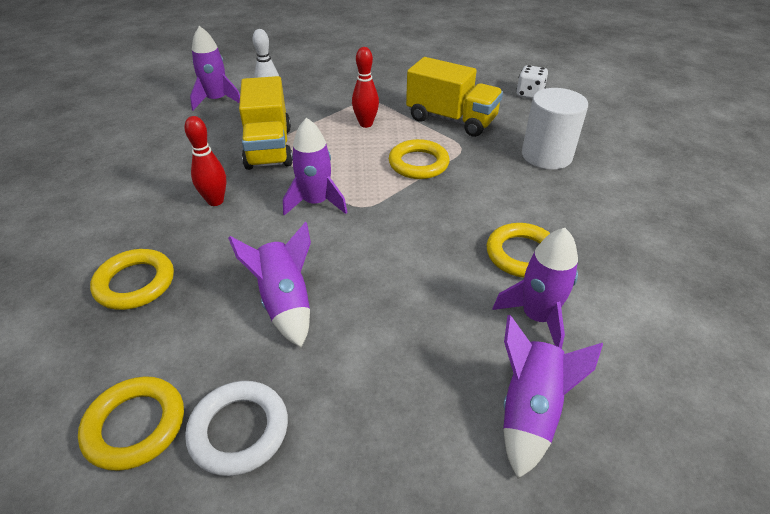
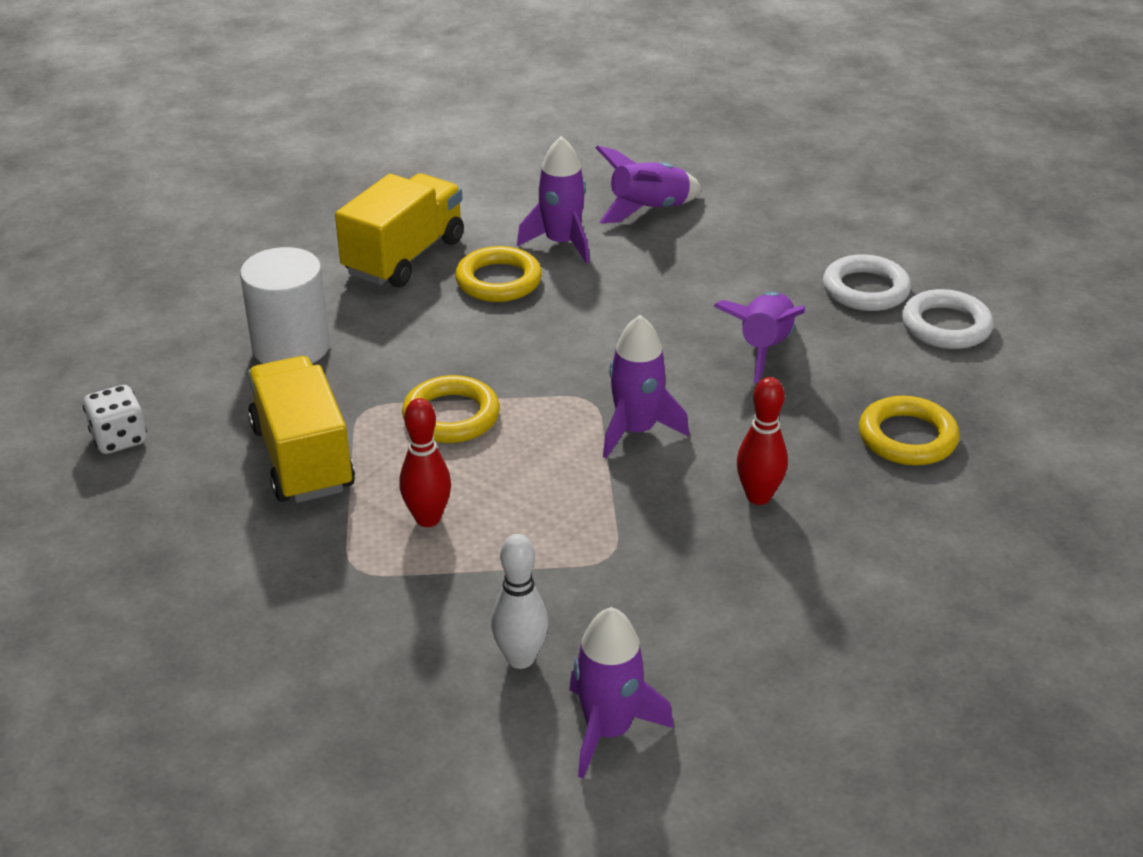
camera: 140 degrees left, 5 degrees down
yellow ring [78,376,184,471] -> white ring [902,289,994,349]
yellow truck [239,76,293,170] -> yellow truck moved to [335,173,464,287]

